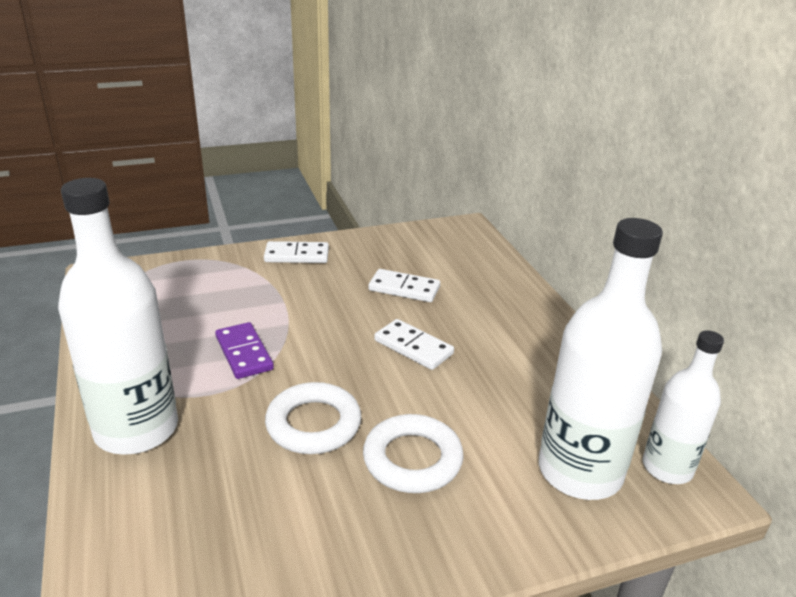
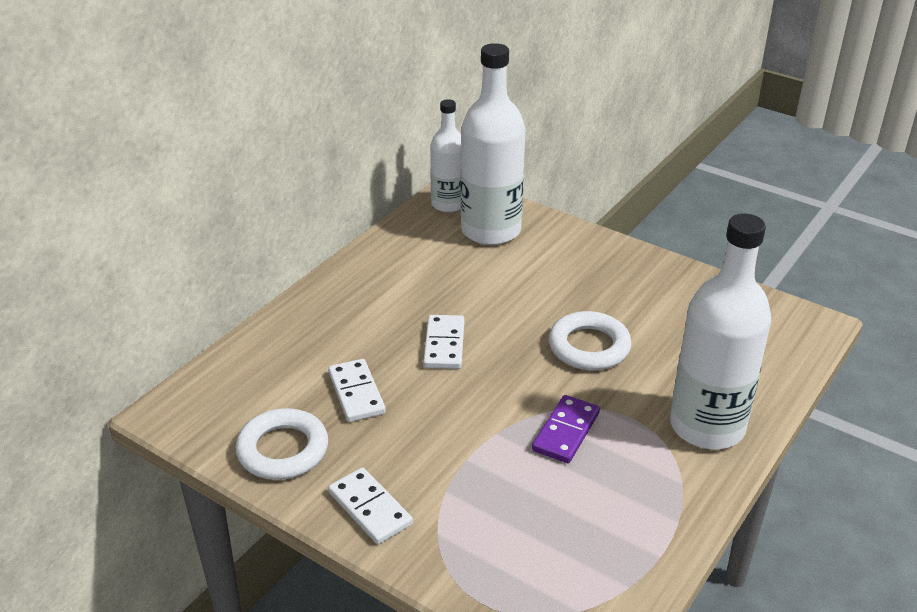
camera: 125 degrees left, 5 degrees up
white ring [363,414,464,493] -> white ring moved to [235,408,328,480]

